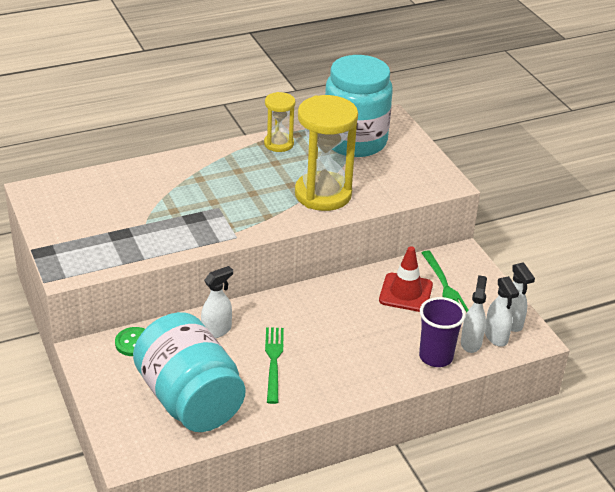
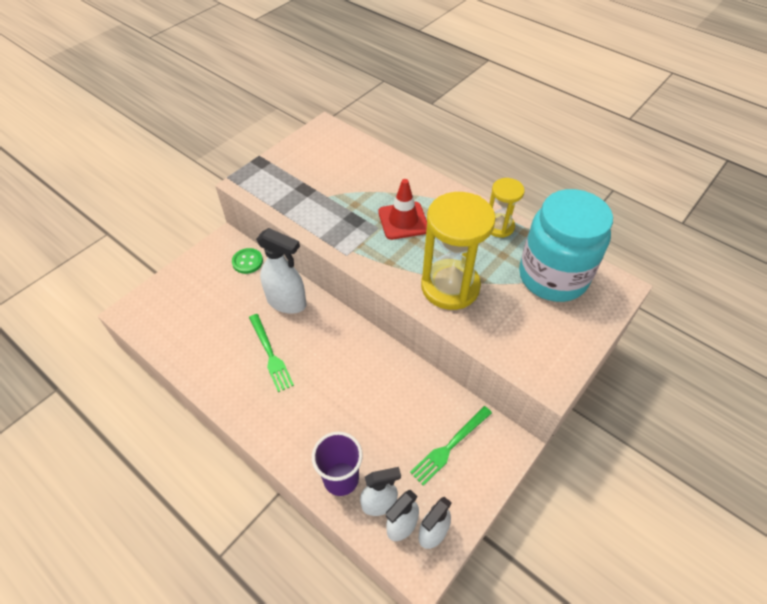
camera: 65 degrees right, 15 degrees up
turquoise jar [133,312,245,432] -> none
white spray bottle [201,266,233,338] -> white spray bottle [256,228,306,314], size x1.52
green fork [265,327,284,404] -> green fork turned 90 degrees clockwise [249,314,294,392]
red traffic cone [379,246,433,312] -> red traffic cone moved to [378,179,427,240]

